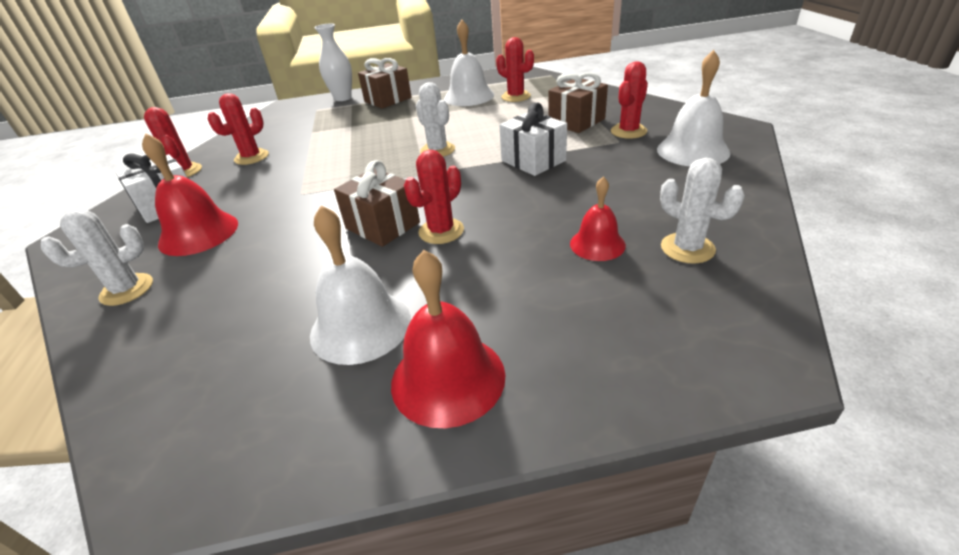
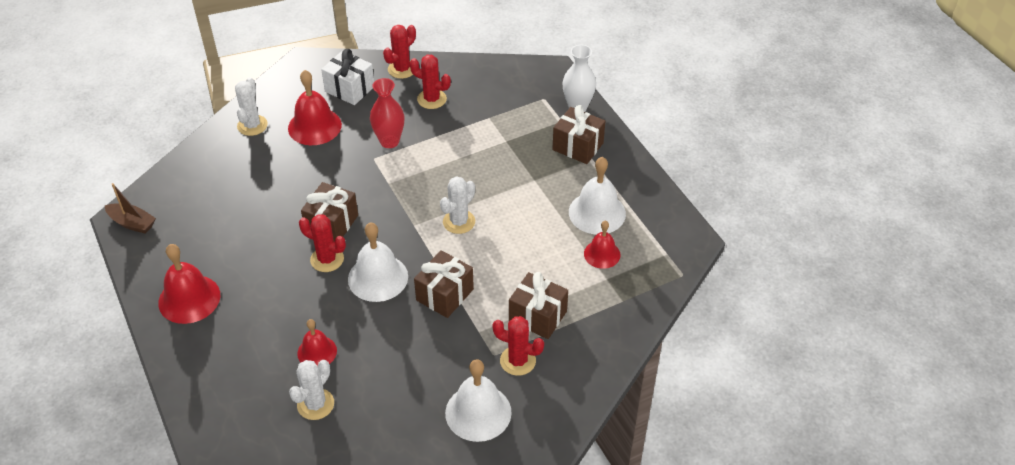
camera: 70 degrees right, 10 degrees up
white cactus [41,208,153,306] -> white cactus turned 60 degrees clockwise [235,77,268,136]
white bell [310,205,411,365] -> white bell moved to [348,222,408,302]
red cactus [496,37,534,102] -> red bell [584,221,621,269]
white gift [499,102,567,176] -> brown gift [414,250,474,318]
none -> brown boat [105,183,156,234]
none -> red vase [370,78,405,148]

